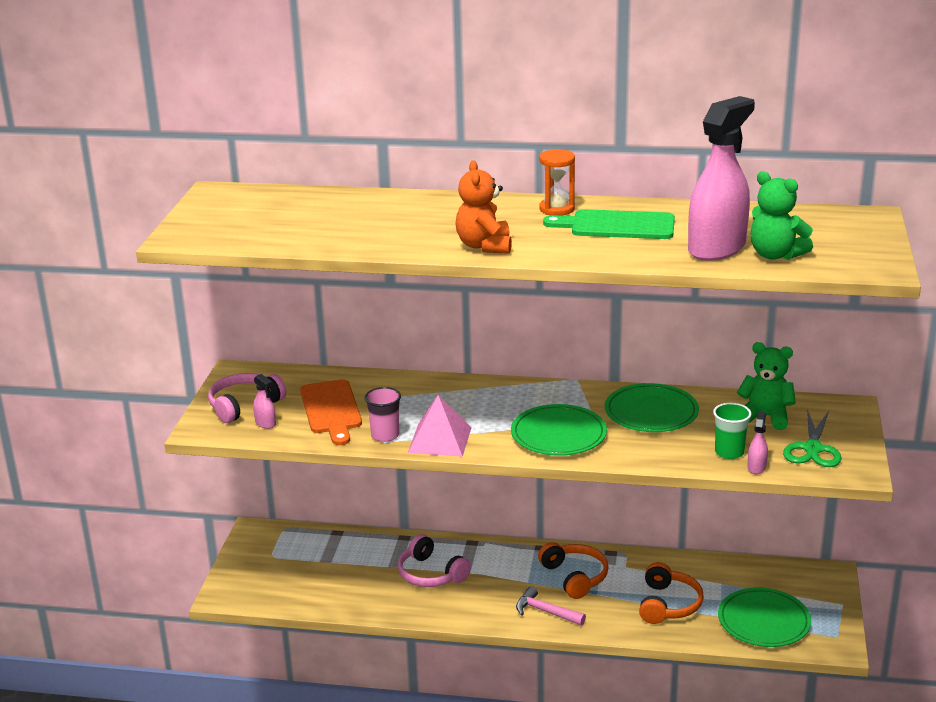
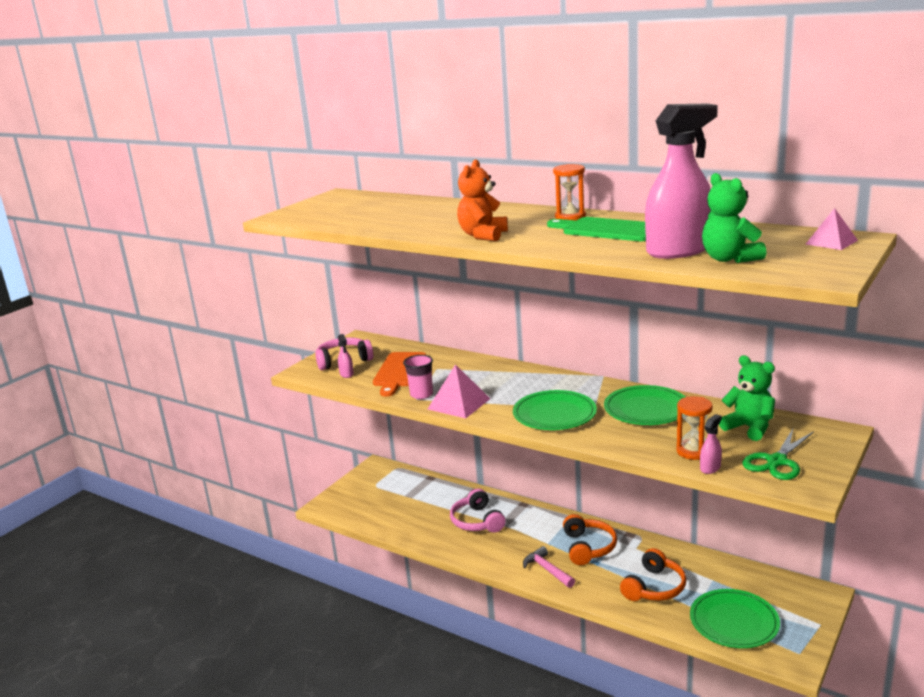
camera: 25 degrees right, 5 degrees down
green cup [713,403,752,459] -> orange hourglass [676,396,713,460]
none -> pink pyramid [806,208,858,250]

